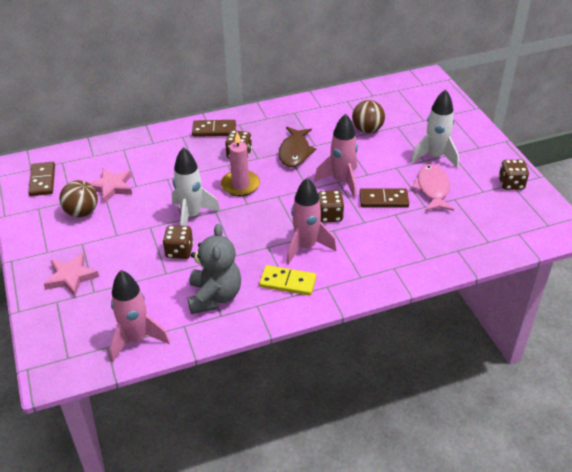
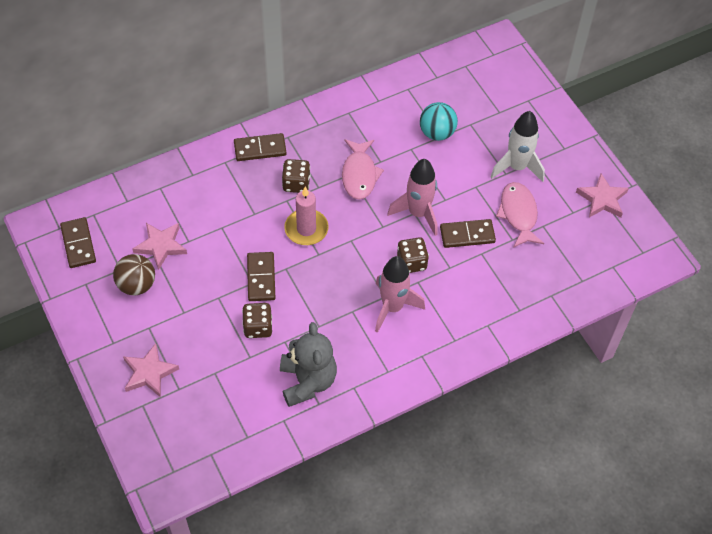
camera: 10 degrees left, 15 degrees up
pink rocket [110,270,170,362] -> none
white rocket [172,147,220,226] -> brown domino [247,252,275,301]
yellow domino [259,265,316,296] -> none
brown fish [279,127,316,167] -> pink fish [342,139,384,200]
brown ball [352,100,385,133] -> turquoise ball [420,102,458,141]
brown dice [499,160,529,190] -> pink star [576,173,629,218]

